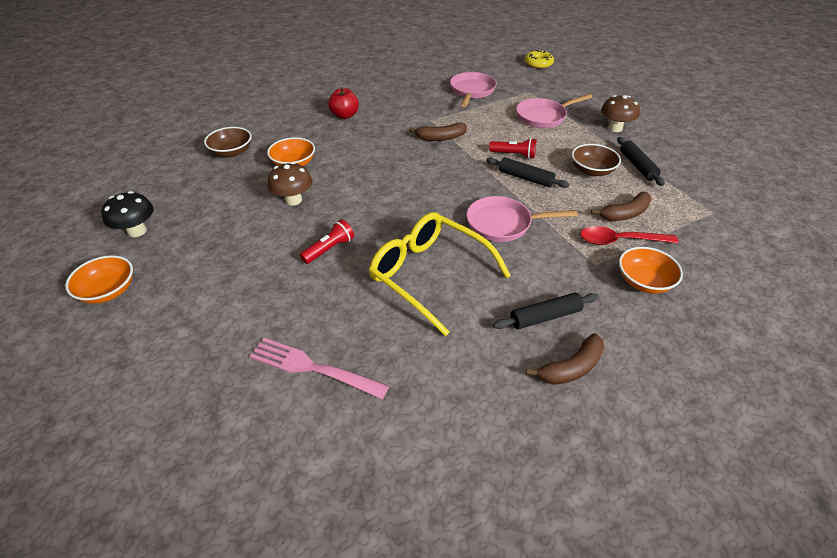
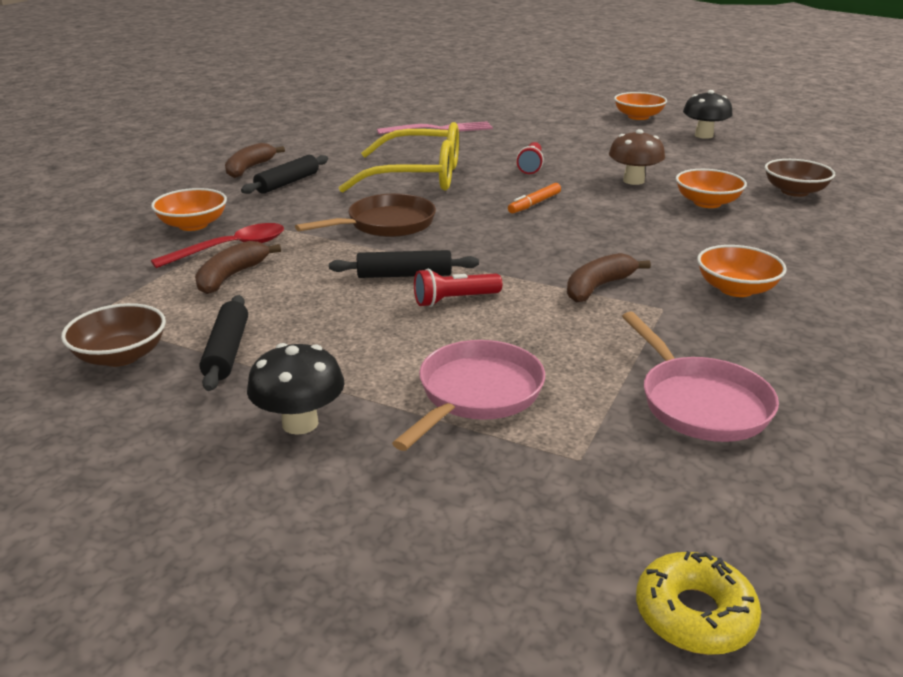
camera: 145 degrees right, 15 degrees down
red apple [328,87,359,119] -> none
pink pan [466,196,577,242] -> brown pan [295,194,436,237]
brown bowl [572,144,621,176] -> brown bowl moved to [61,303,166,367]
brown mushroom [601,95,640,132] -> black mushroom [247,343,344,435]
black rolling pin [617,137,665,186] -> black rolling pin turned 45 degrees clockwise [199,295,248,391]
none -> orange marker [508,183,561,213]
none -> orange bowl [697,245,787,297]

